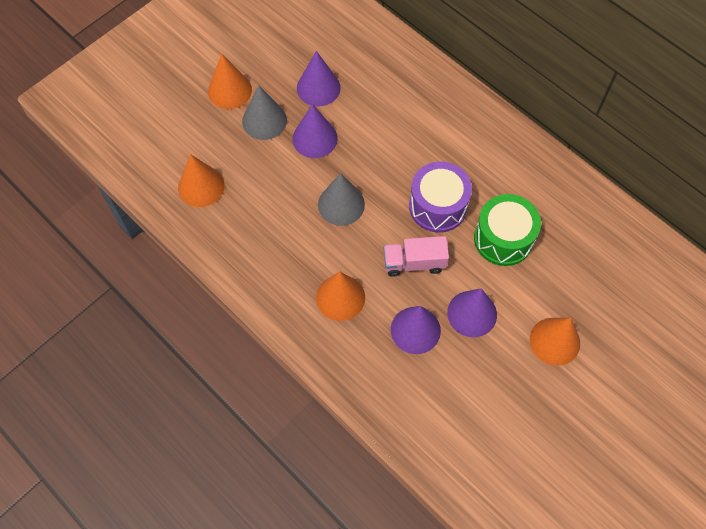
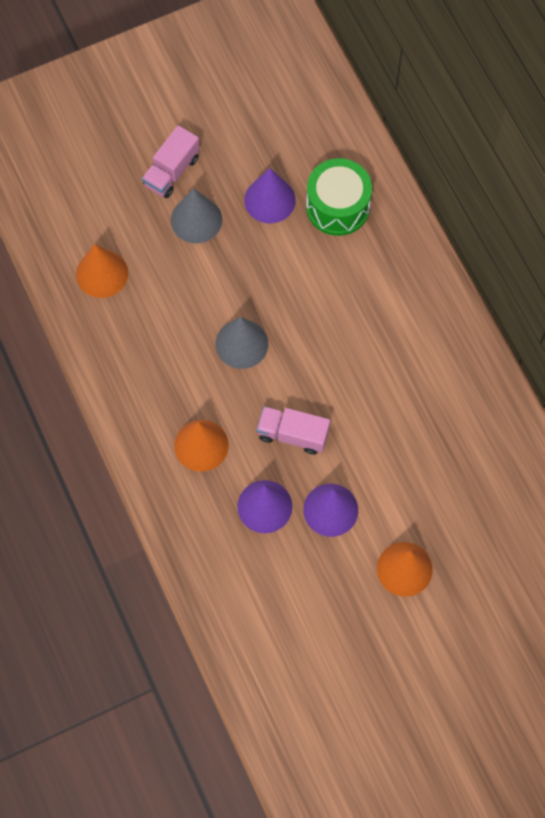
camera: 20 degrees right, 5 degrees up
orange cone [208,54,252,109] -> pink truck [142,125,200,198]
purple cone [292,104,338,158] -> none
purple drum [409,162,472,233] -> none
green drum [474,194,541,266] -> green drum moved to [306,158,372,236]

